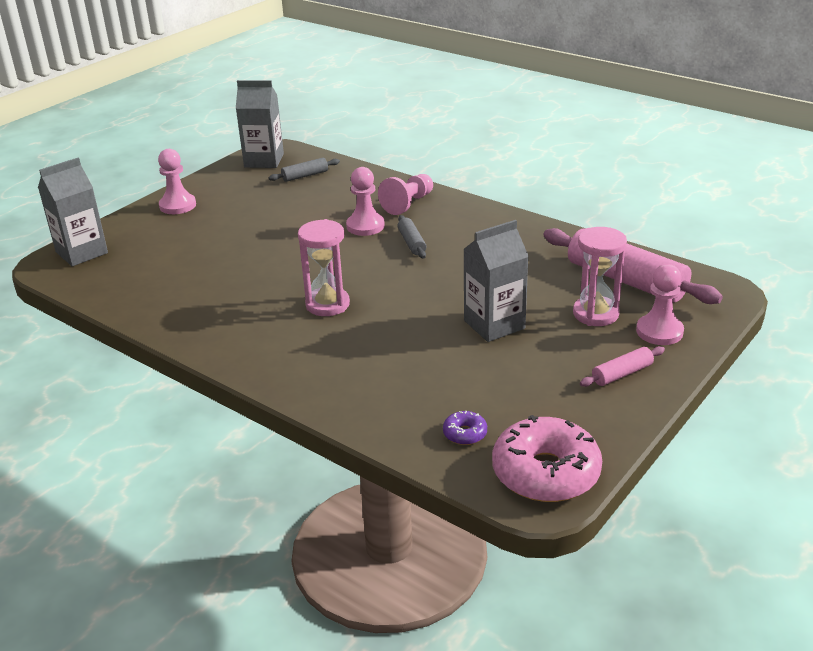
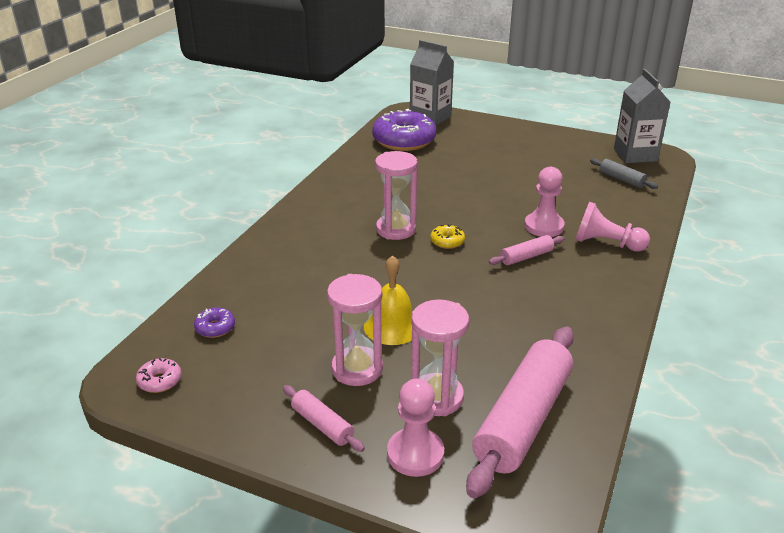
camera: 75 degrees right, 0 degrees up
pink pawn [158,149,196,214] -> none
grey rolling pin [398,215,427,258] -> pink rolling pin [489,235,565,265]
grey carton [464,220,529,342] -> yellow bell [364,255,412,345]
pink donut [492,415,602,502] -> pink donut [136,358,181,393], size x0.43
none -> pink hourglass [327,274,383,386]
none -> purple donut [372,109,436,151]
none -> yellow donut [430,224,465,249]

